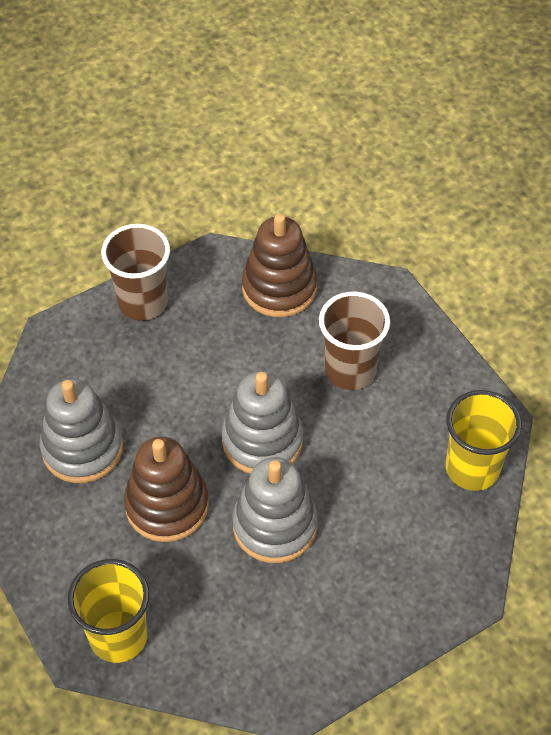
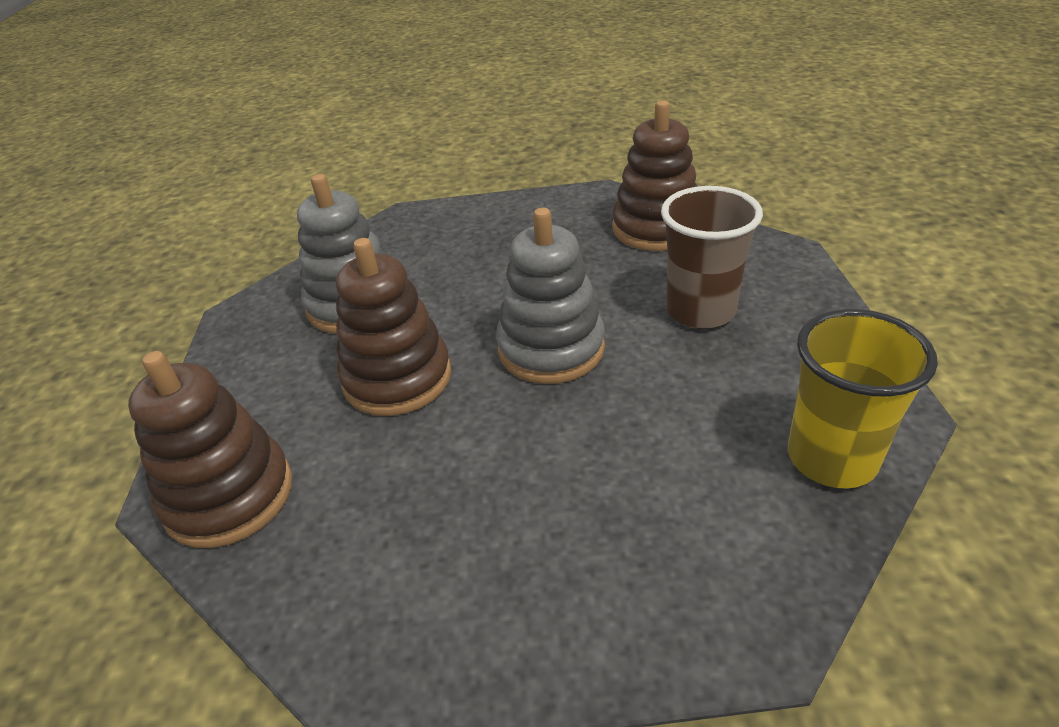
camera: 30 degrees right, 15 degrees down
yellow cup [67,559,149,663] -> brown stacking toy [128,351,292,548]
brown cup [101,224,170,321] -> none
grey stacking toy [233,457,318,563] -> none

